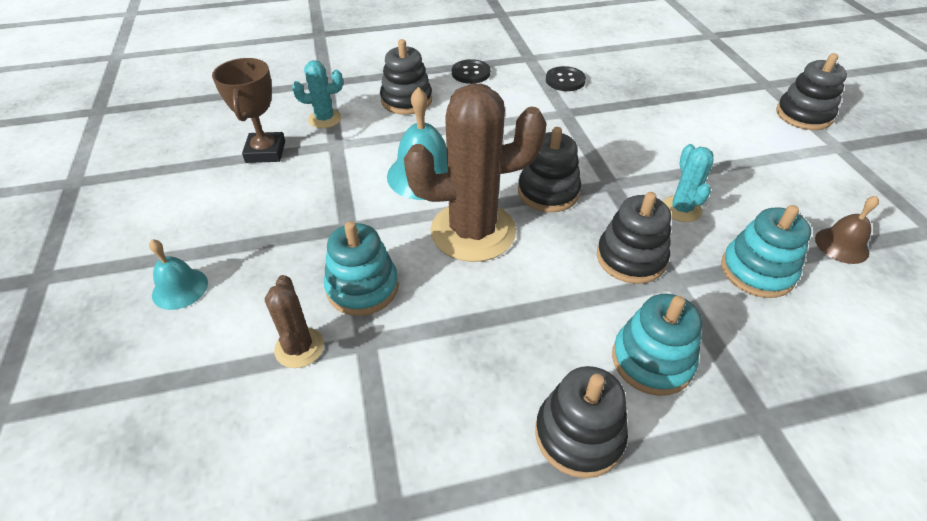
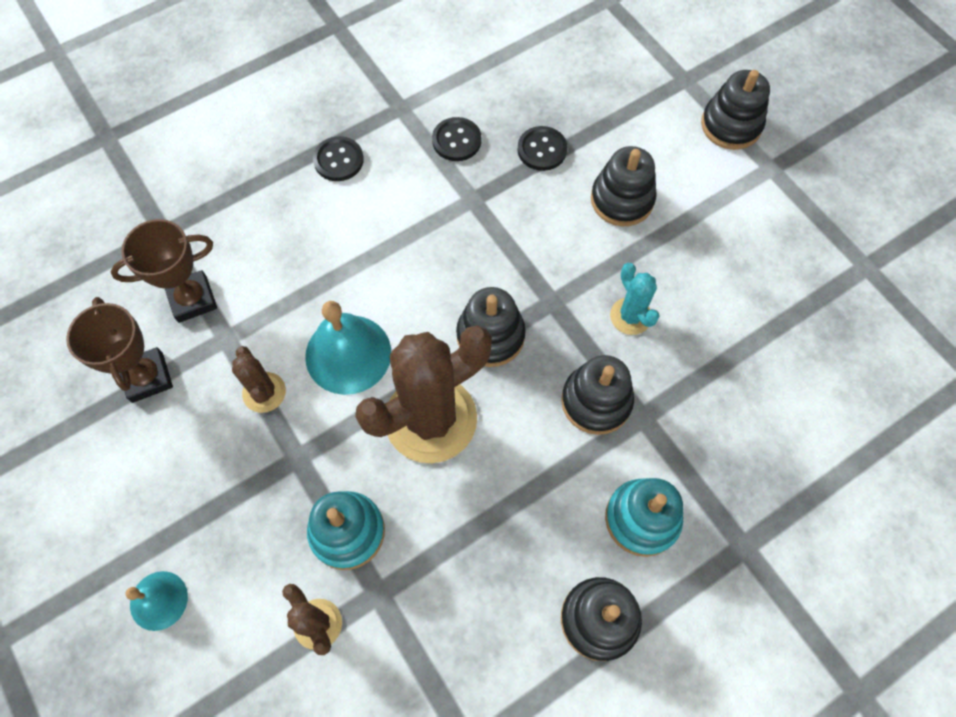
camera: 20 degrees left, 20 degrees up
turquoise cactus [292,60,343,128] -> brown trophy [110,219,217,323]
black stacking toy [380,39,432,115] -> black stacking toy moved to [591,146,656,226]
turquoise stacking toy [721,205,811,298] -> none
brown bell [815,196,879,264] -> none
none -> brown cactus [232,346,286,413]
none -> black button [517,126,567,171]

